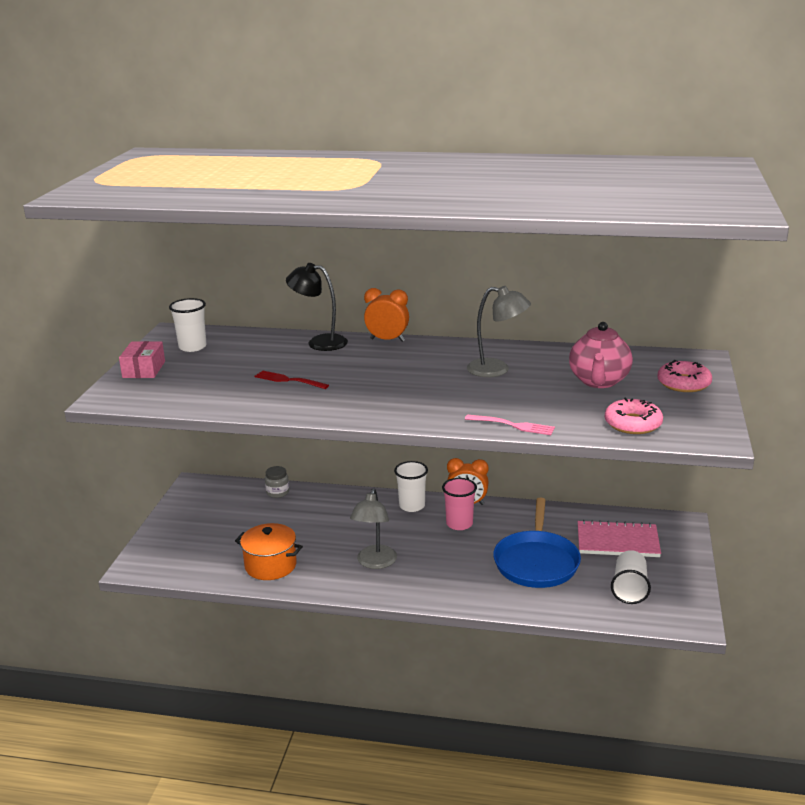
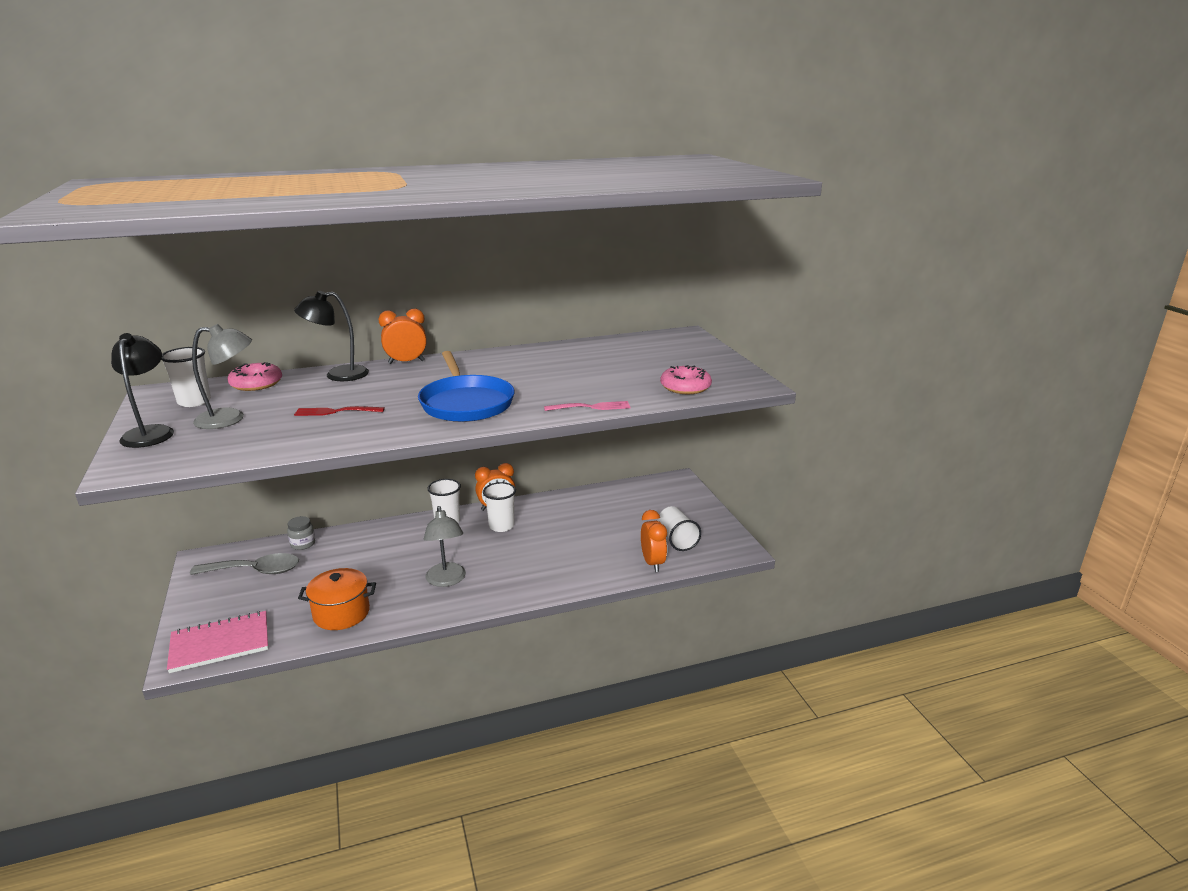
camera: 30 degrees left, 0 degrees up
pink box [119,341,165,378] -> black lamp [111,333,174,448]
pink cup [442,478,477,530] -> white cup [483,482,516,532]
grey lamp [467,286,531,377] -> grey lamp moved to [192,324,252,429]
blue pan [493,498,581,588] -> blue pan moved to [418,351,515,422]
pink teapot [569,322,633,388] -> none
pink notebook [578,520,661,557] -> pink notebook moved to [167,611,268,673]
pink donut [657,360,712,392] -> pink donut moved to [227,362,282,391]
none -> grey spoon [190,553,299,575]
none -> orange clock [641,510,667,572]

